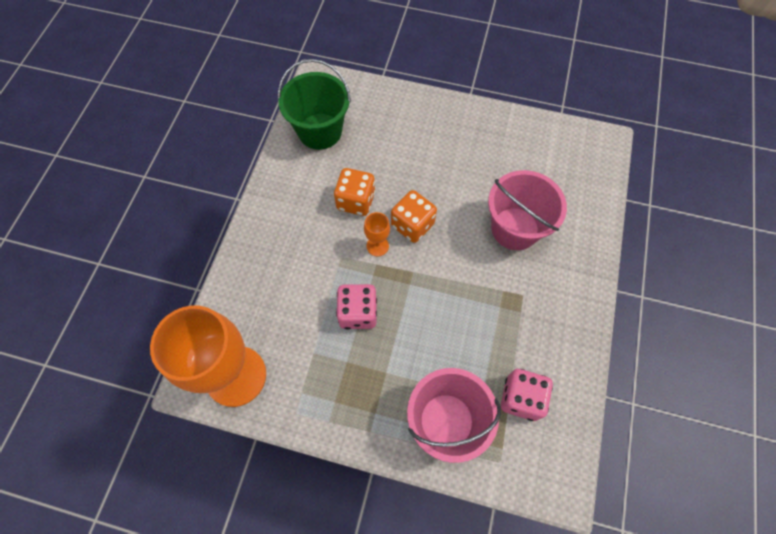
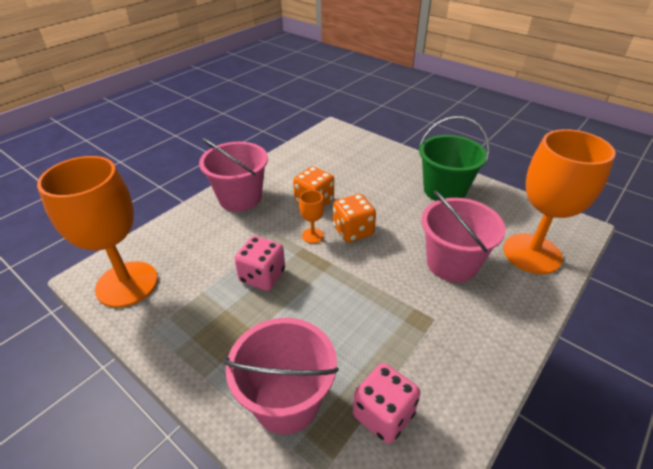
camera: 25 degrees right, 25 degrees down
green bucket [278,59,351,150] -> green bucket moved to [419,116,490,201]
none -> pink bucket [199,138,268,212]
none -> orange goblet [503,129,616,274]

